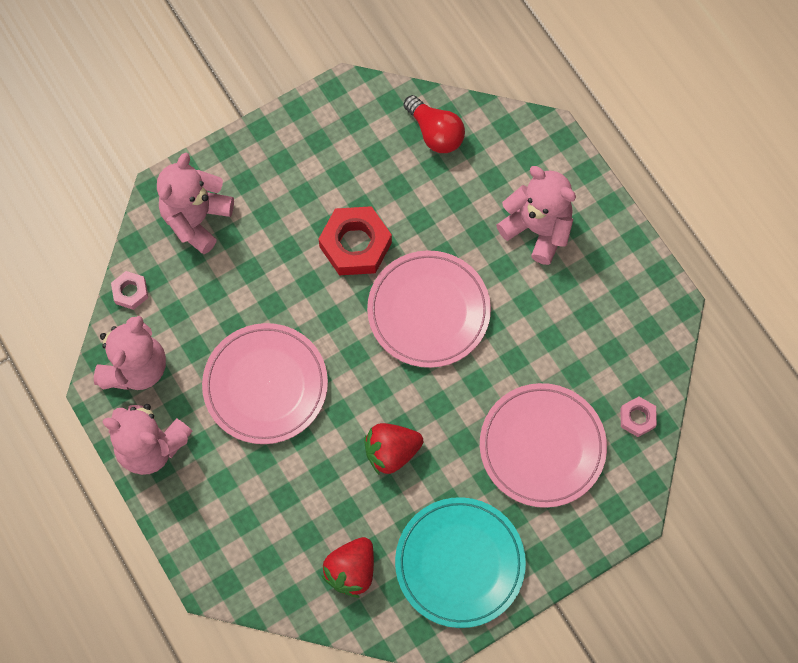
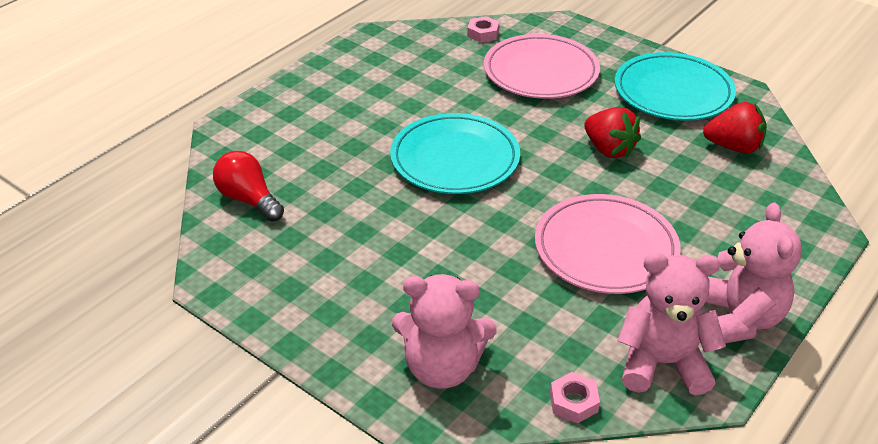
camera: 110 degrees left, 30 degrees down
red nut [318,206,392,275] -> none
pink plate [367,250,491,368] -> turquoise plate [390,113,520,194]
red light bulb [404,95,465,153] -> red light bulb turned 75 degrees counterclockwise [213,151,284,222]
pink teddy bear [496,166,576,265] -> none

